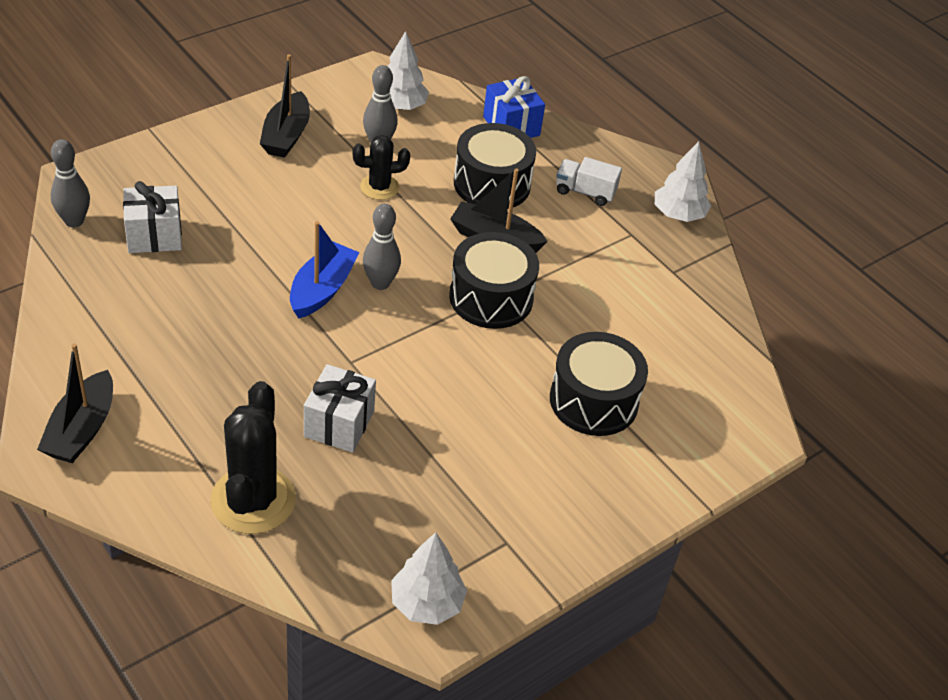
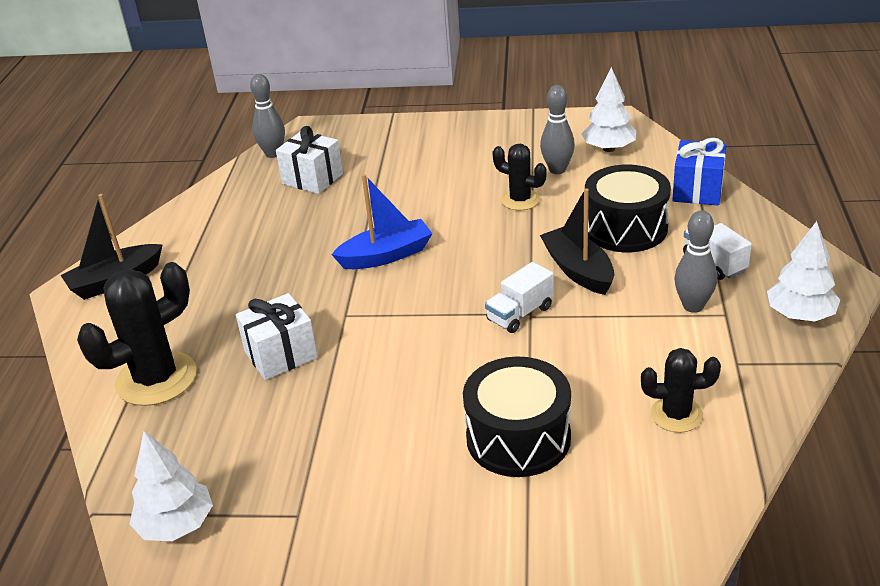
camera: 50 degrees right, 10 degrees down
black boat [260,54,310,158] -> none
grey bowling pin [363,204,401,290] -> grey bowling pin moved to [674,210,717,313]
black drum [449,232,539,329] -> white truck [485,262,554,333]
none -> black cactus [641,348,721,433]

